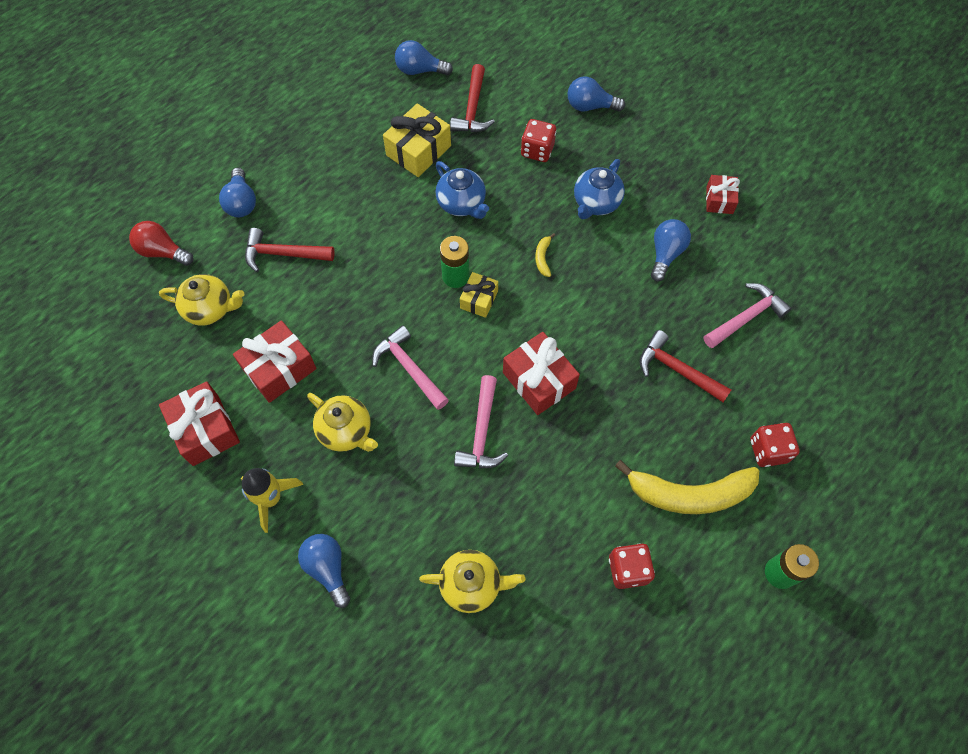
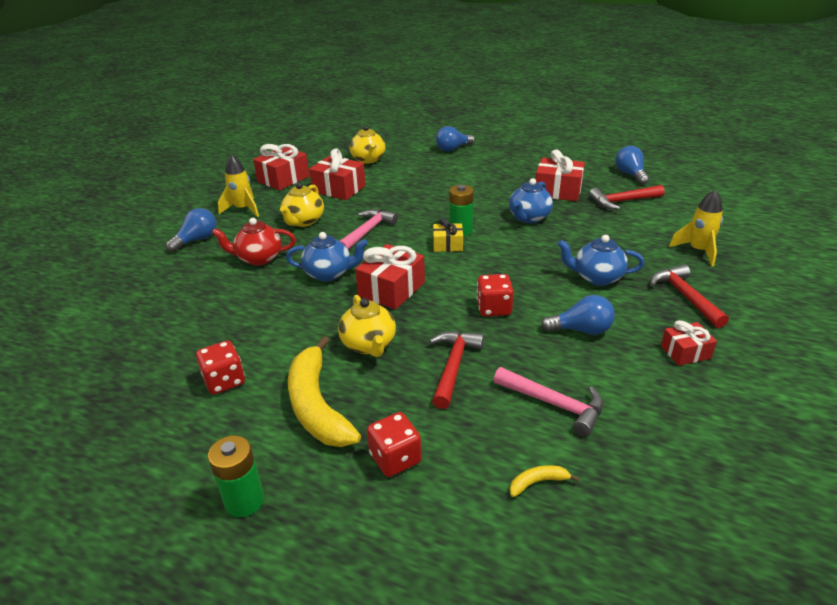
camera: 70 degrees right, 30 degrees down
red light bulb [129,221,194,266] -> none
red hammer [245,228,335,272] -> red hammer moved to [650,264,729,328]
yellow gift [383,104,451,177] -> red gift [535,149,585,201]
yellow teapot [419,550,525,613] -> yellow teapot moved to [338,295,396,357]
pink hammer [454,375,508,469] -> blue teapot [286,232,368,281]
red dice [521,119,556,162] -> red dice moved to [477,274,514,316]
yellow banana [535,233,555,277] -> yellow banana moved to [510,465,579,497]
blue light bulb [567,76,625,112] -> yellow rocket [669,190,723,266]
none -> red teapot [212,218,296,265]

